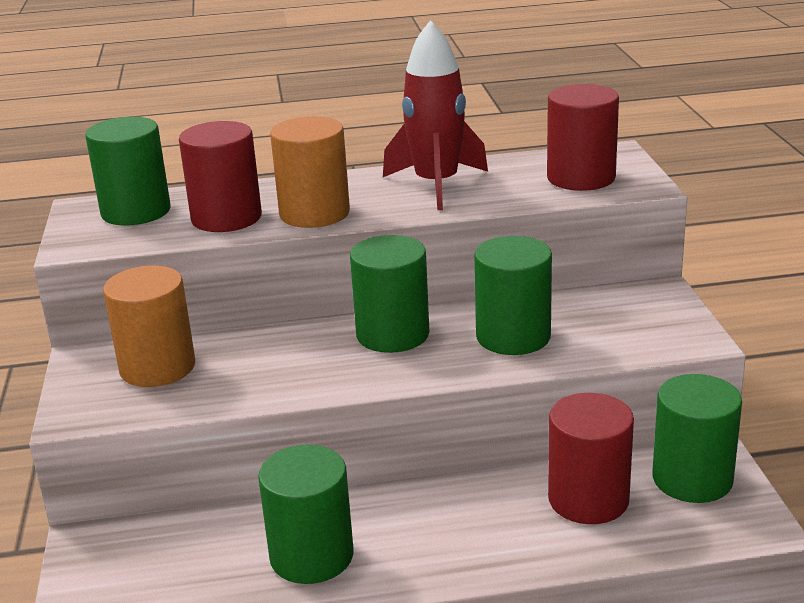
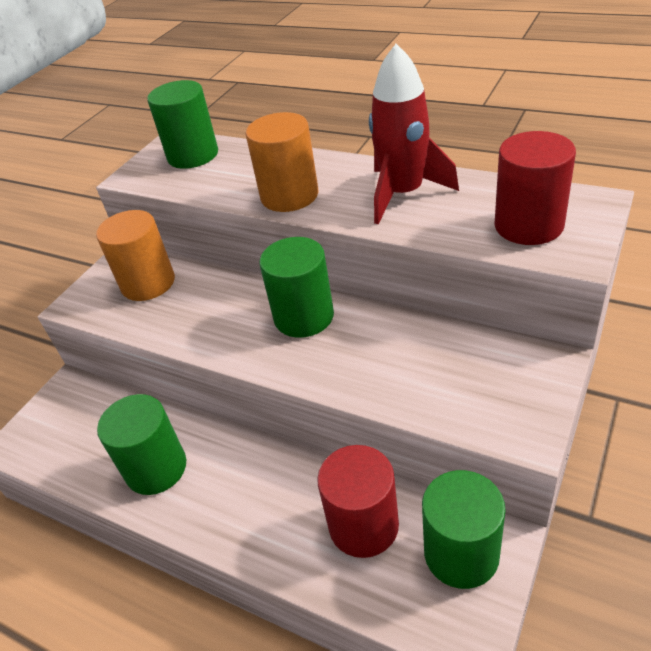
camera: 40 degrees right, 15 degrees up
red cylinder [179,121,262,232] -> none
green cylinder [474,236,552,355] -> none

